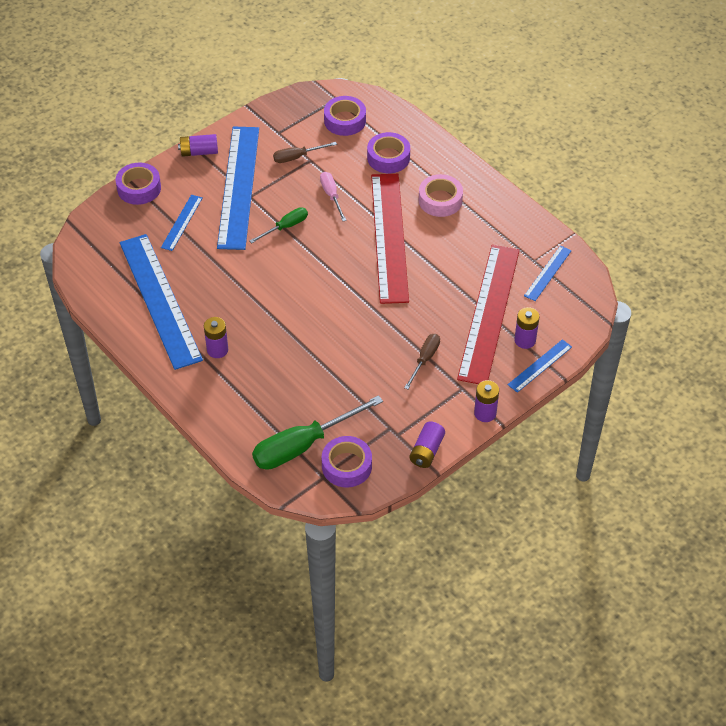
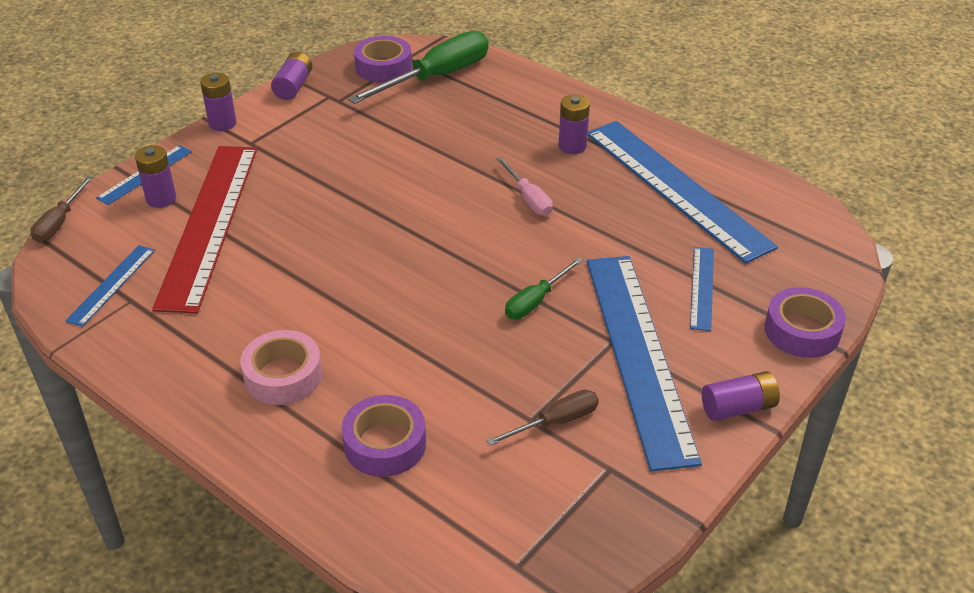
camera: 170 degrees right, 10 degrees down
pink screwdriver [320,172,347,221] -> pink screwdriver moved to [496,157,553,216]
purple tape [324,96,366,136] -> none
red ruler [371,174,409,304] -> none
brown screwdriver [404,334,440,389] -> brown screwdriver moved to [31,176,93,243]

